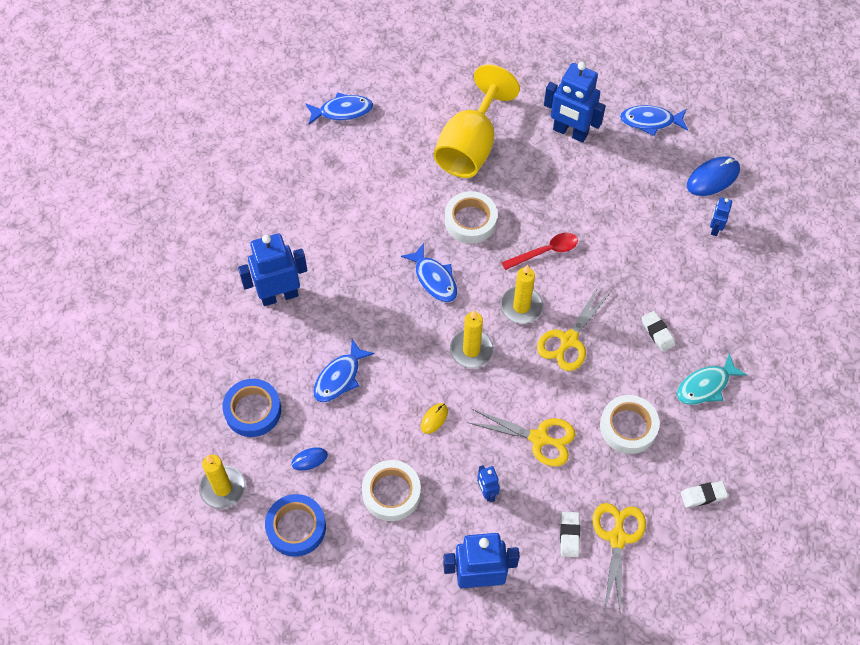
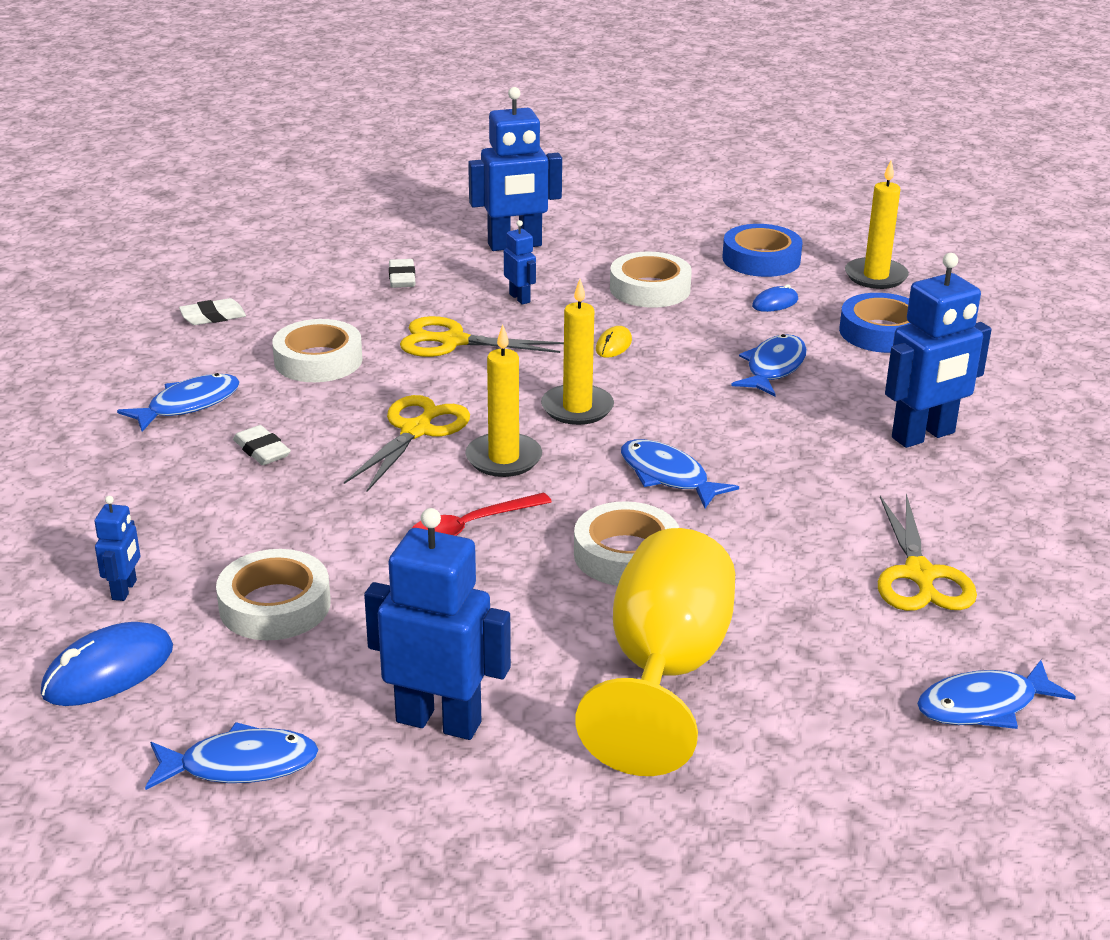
camera: 170 degrees right, 30 degrees down
yellow scissors [593,503,646,612] -> yellow scissors moved to [878,494,977,611]
turquoise fish [677,353,747,405] -> blue fish [117,373,240,432]
none -> white tape [216,549,331,640]

